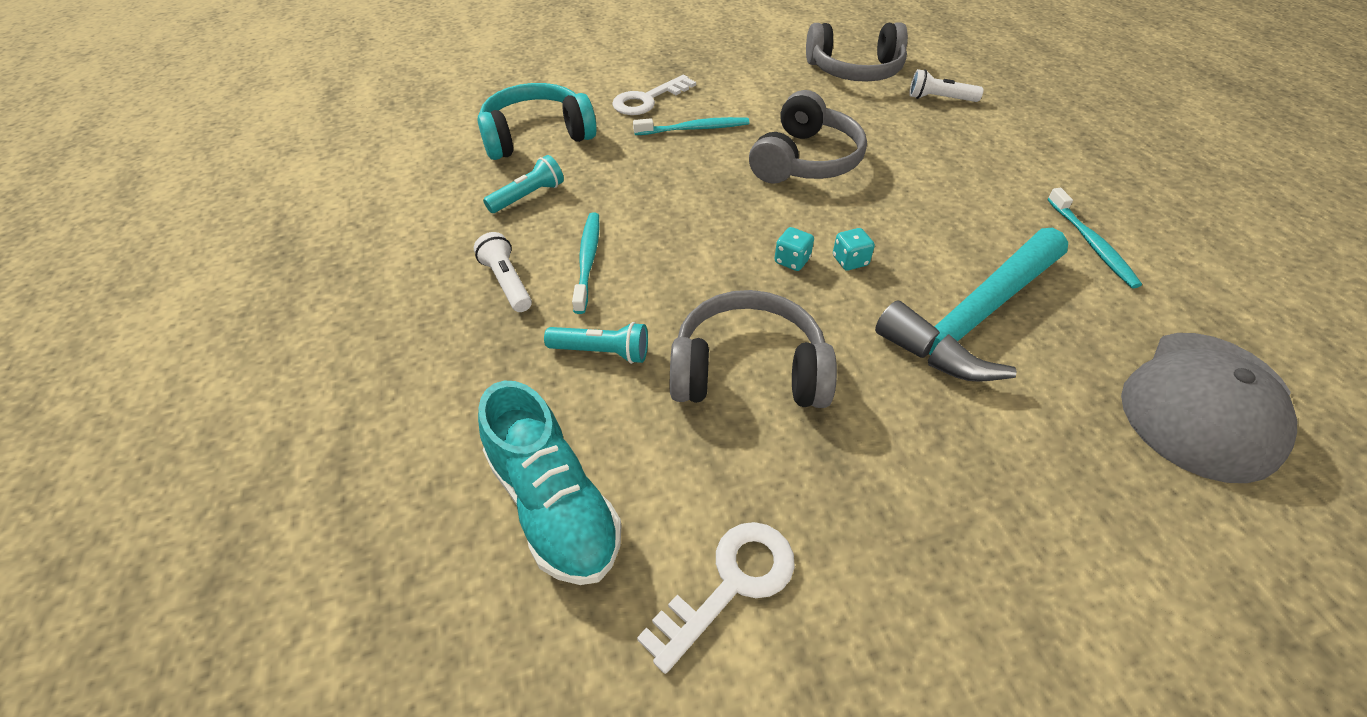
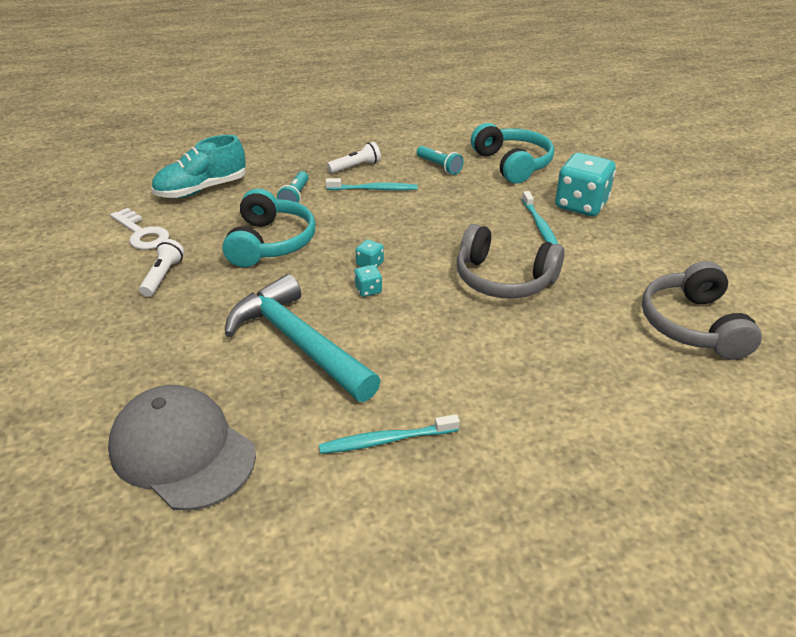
camera: 90 degrees right, 10 degrees down
white key [612,75,696,115] -> turquoise dice [555,153,616,216]
grey headphones [670,290,837,408] -> turquoise headphones [222,188,315,267]
white flashlight [909,69,984,102] -> white flashlight moved to [139,239,184,297]

